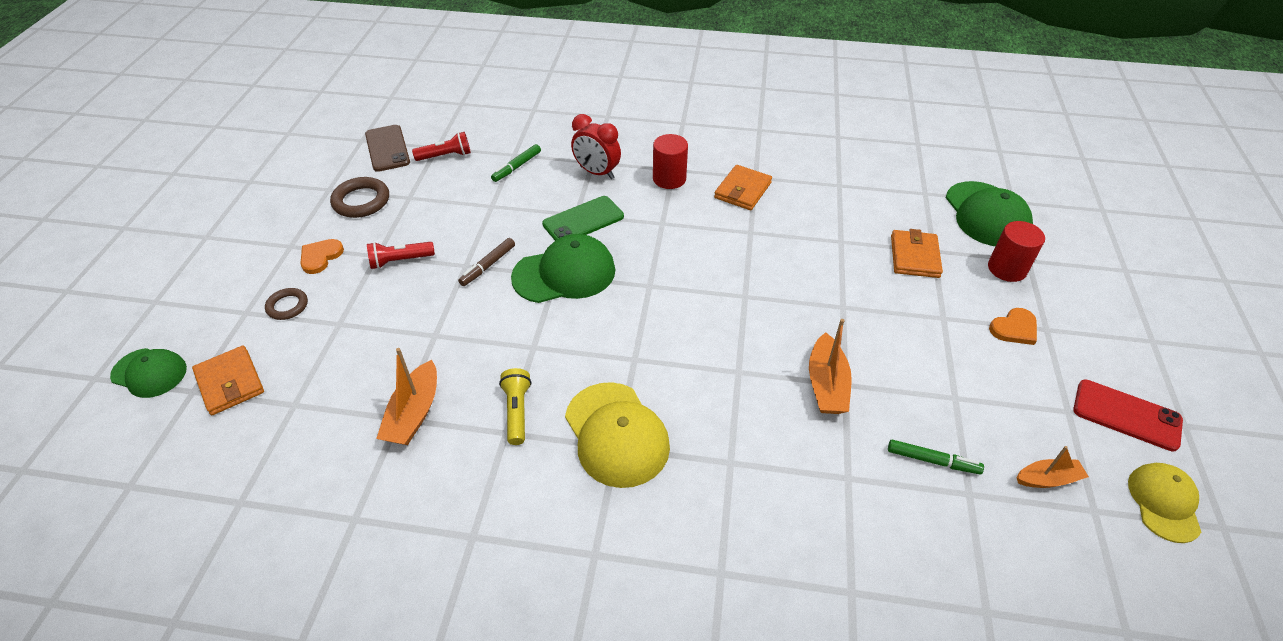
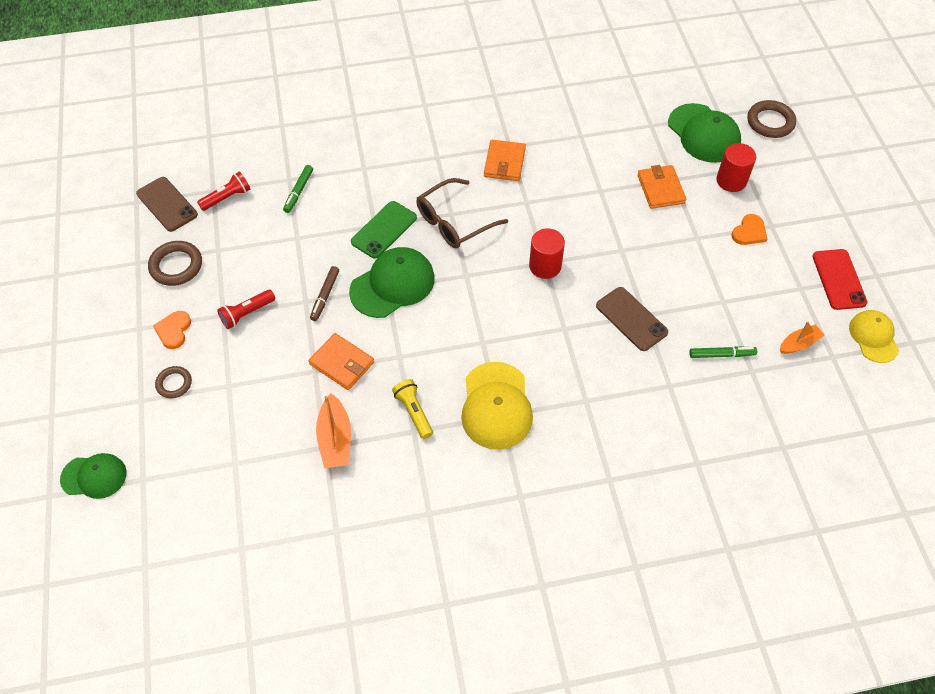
camera: 20 degrees left, 10 degrees up
orange wallet [192,346,264,415] -> orange wallet moved to [309,333,374,390]
yellow cap [565,382,670,488] -> yellow cap turned 45 degrees clockwise [461,362,533,450]
red clock [571,114,621,179] -> none
red cylinder [653,134,688,189] -> red cylinder moved to [529,228,565,279]
orange boat [809,319,852,414] -> brown phone [596,287,668,351]
red phone [1073,379,1183,451] -> red phone turned 75 degrees clockwise [813,249,868,310]
none -> brown glasses [416,178,508,249]
none -> brown ring [747,100,796,138]

